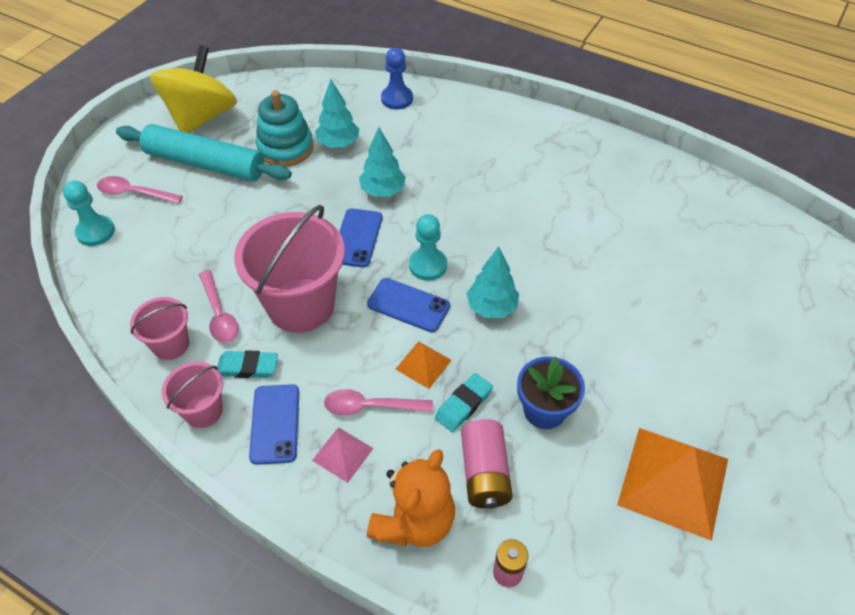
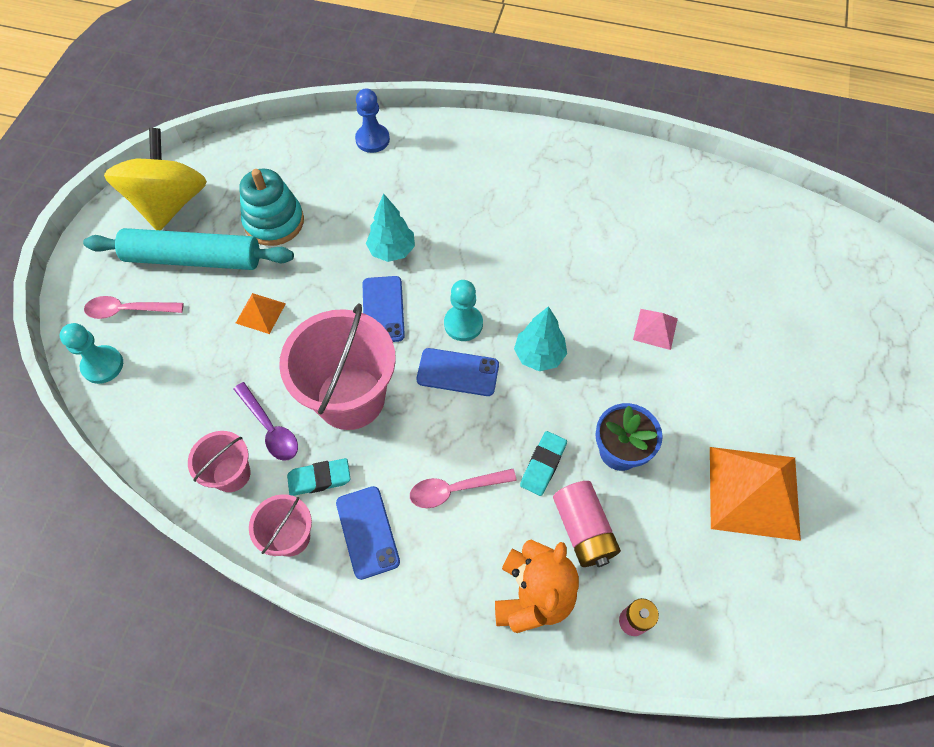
camera: 15 degrees left, 10 degrees up
pink spoon [199,270,239,343] -> purple spoon [234,382,298,461]
pink pyramid [312,427,374,483] -> pink pyramid moved to [633,309,678,350]
turquoise tree [315,79,359,148] -> none
orange pyramid [396,341,452,389] -> orange pyramid moved to [236,293,286,334]

